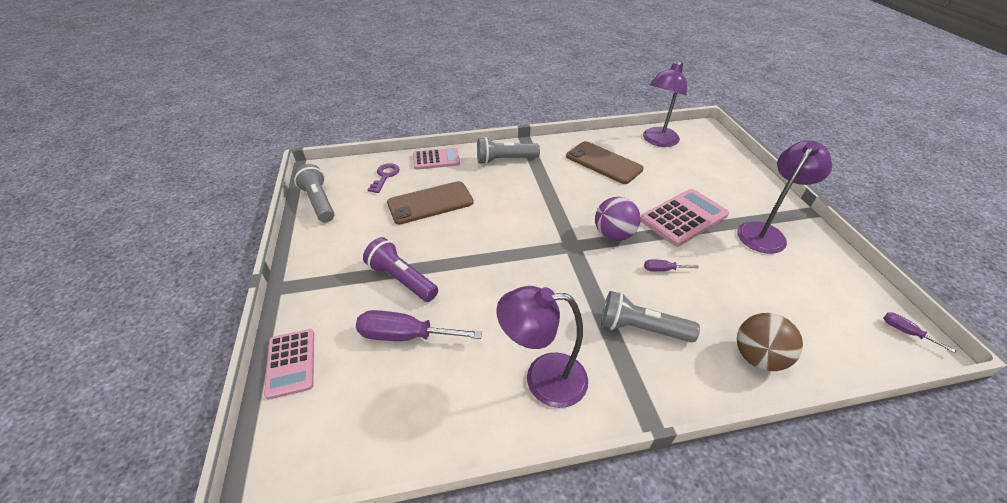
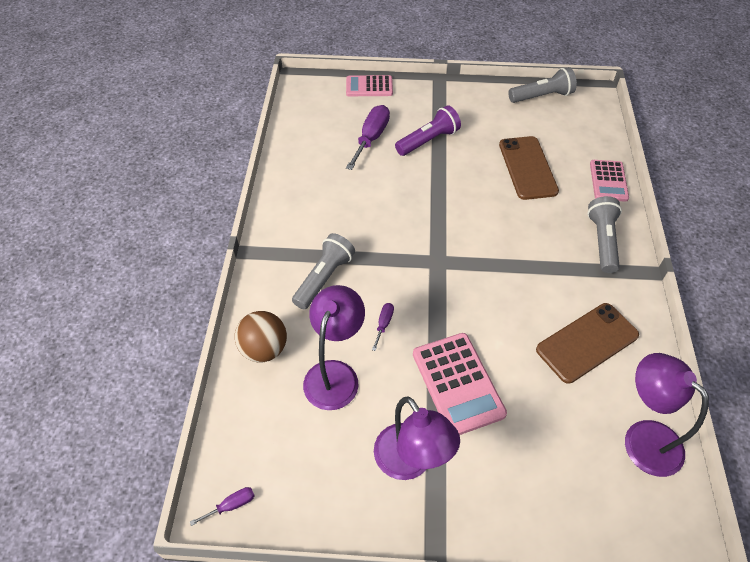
camera: 105 degrees right, 10 degrees up
purple key [368,163,400,193] -> none
purple lamp [496,286,588,408] -> purple lamp moved to [303,285,365,410]
purple ball [595,197,641,241] -> none

